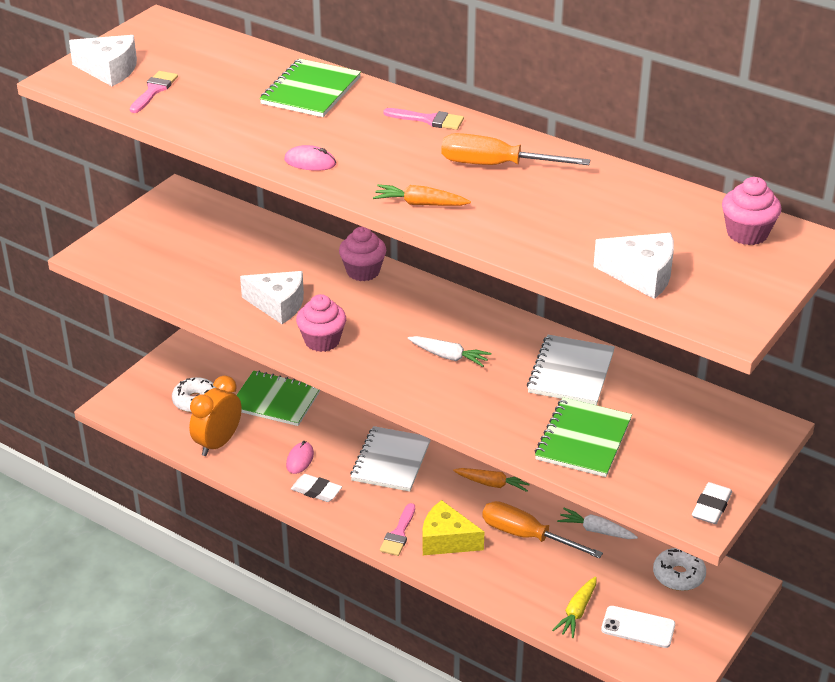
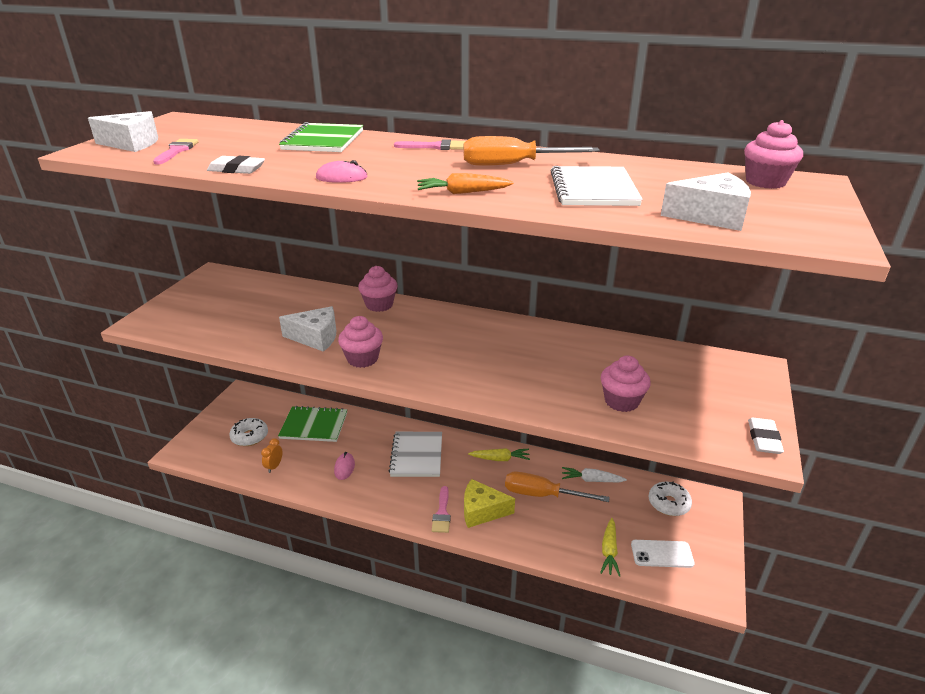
camera: 15 degrees left, 5 degrees down
orange clock [189,376,242,456] -> orange clock [261,438,282,473], size x0.51
white eraser [291,474,342,502] -> white eraser moved to [207,156,265,174]
white carrot [408,336,491,367] -> none
orange carrot [453,468,530,492] -> yellow carrot [468,448,530,461]
white notebook [527,335,615,405] -> white notebook moved to [551,166,643,206]
green notebook [535,397,632,477] -> pink cupcake [601,356,651,412]

